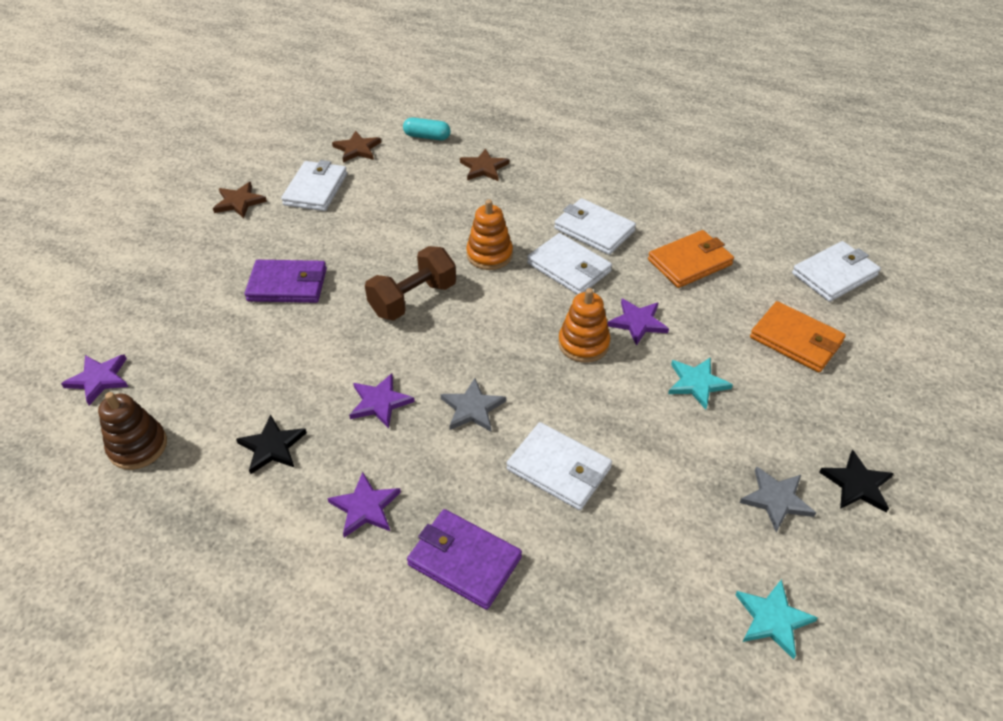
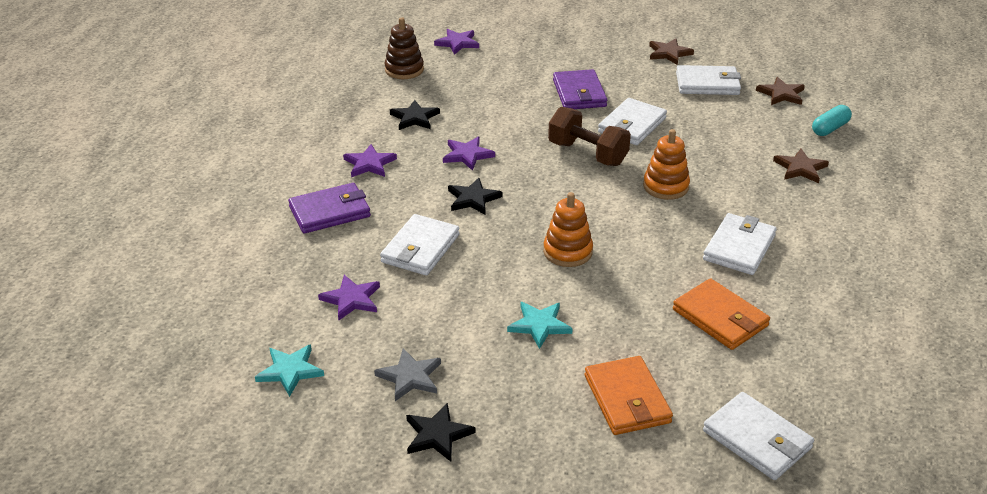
camera: 80 degrees right, 10 degrees down
turquoise capsule [403,117,451,140] -> turquoise capsule turned 45 degrees clockwise [812,105,852,136]
purple wallet [407,509,522,610] -> purple wallet turned 45 degrees clockwise [288,183,371,234]
grey star [441,378,506,432] -> black star [448,178,503,215]
white wallet [527,233,612,295] -> white wallet moved to [598,98,667,145]
purple star [608,298,669,346] -> purple star moved to [318,275,380,320]
orange wallet [750,301,846,372] -> orange wallet turned 45 degrees counterclockwise [585,356,673,435]

